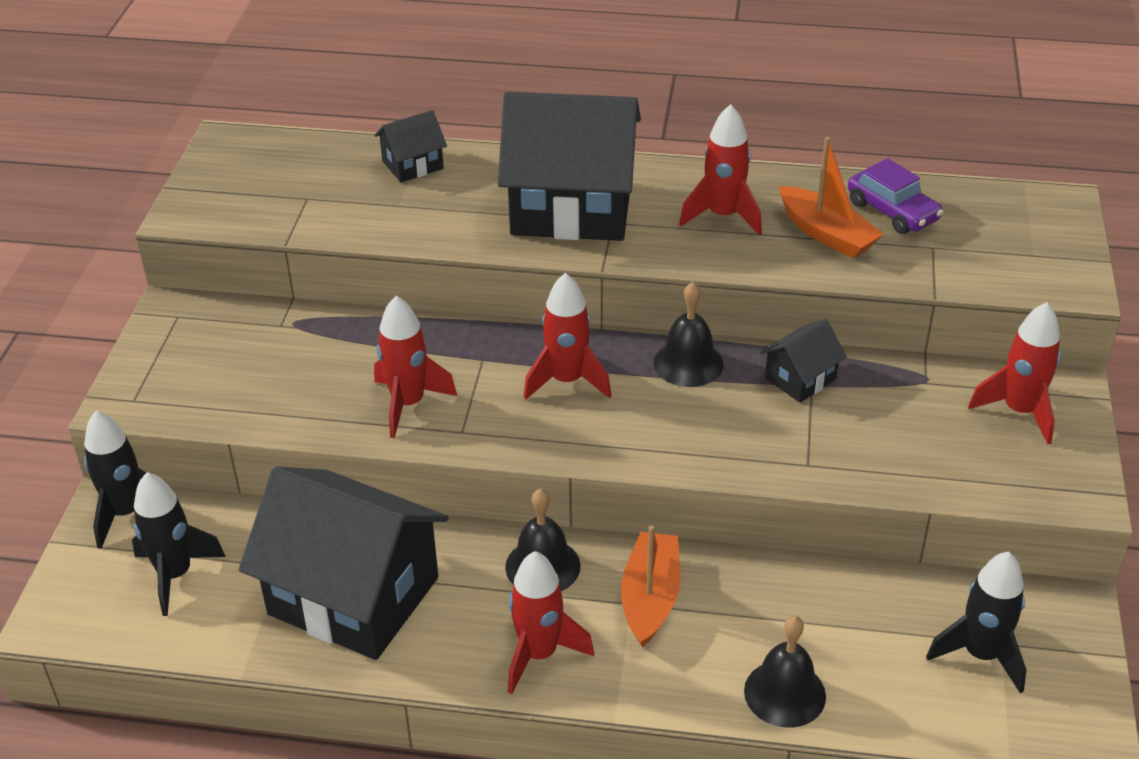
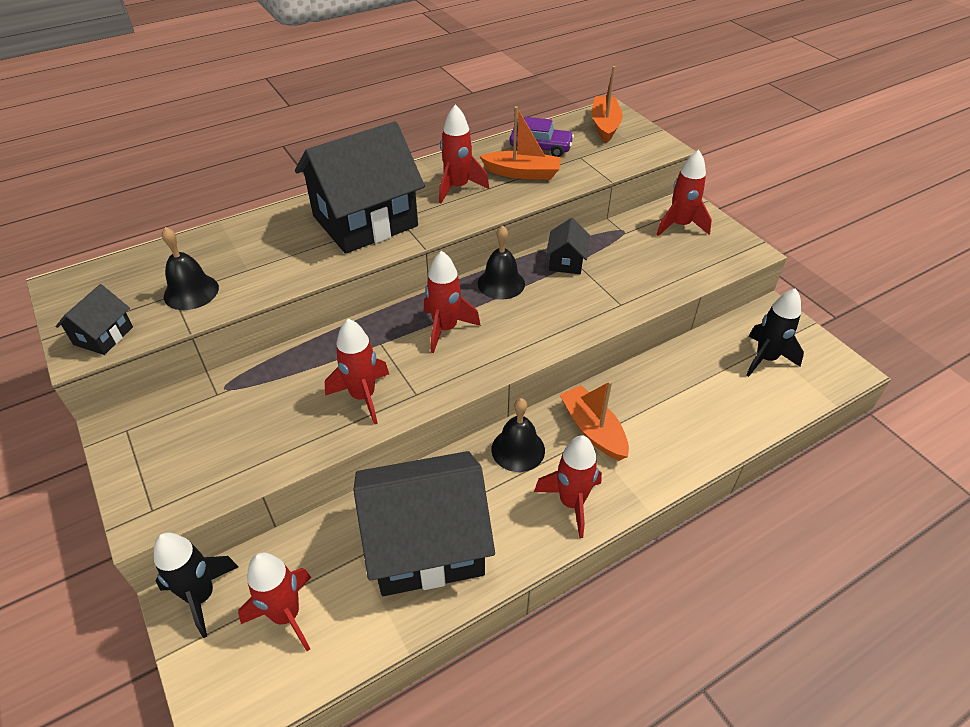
camera: 40 degrees left, 5 degrees up
black rocket [132,472,226,616] -> red rocket [238,552,311,651]
black house [374,110,447,182] -> black house moved to [56,284,133,355]
black bell [744,616,826,728] -> black bell moved to [162,227,219,310]
none -> orange boat [591,66,623,143]

